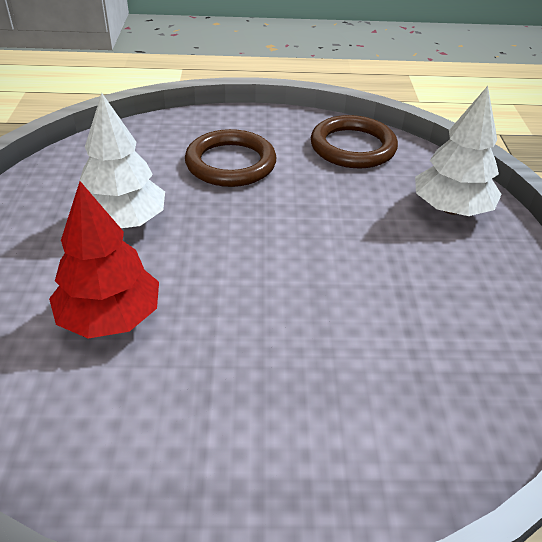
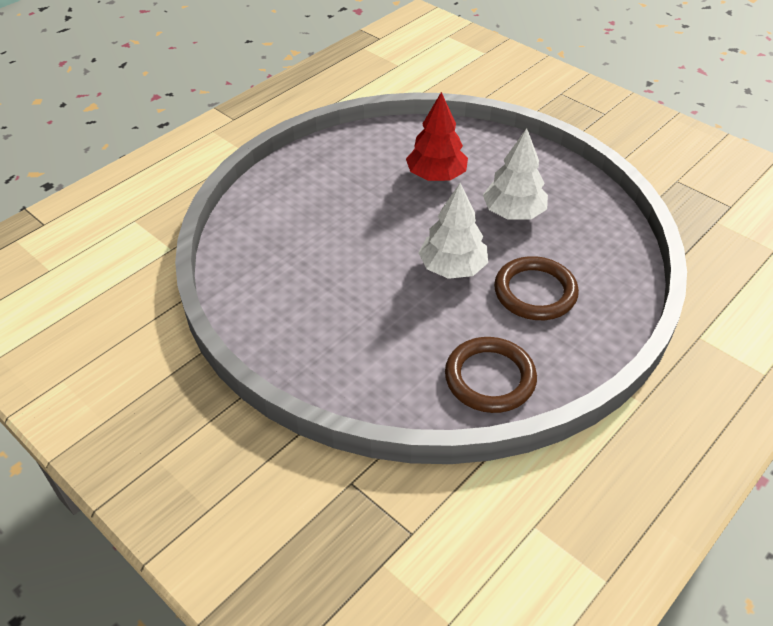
camera: 135 degrees right, 5 degrees up
white tree [415,86,502,216] -> white tree moved to [418,183,488,279]

